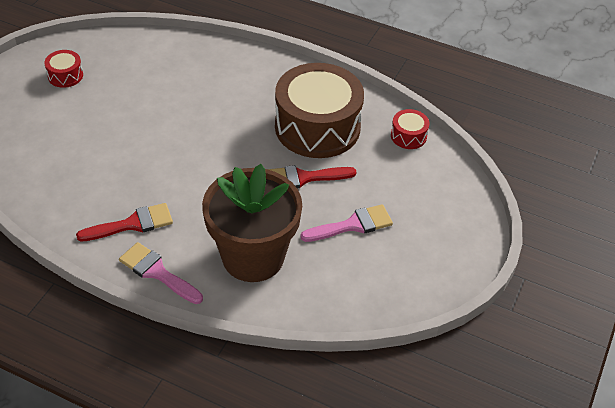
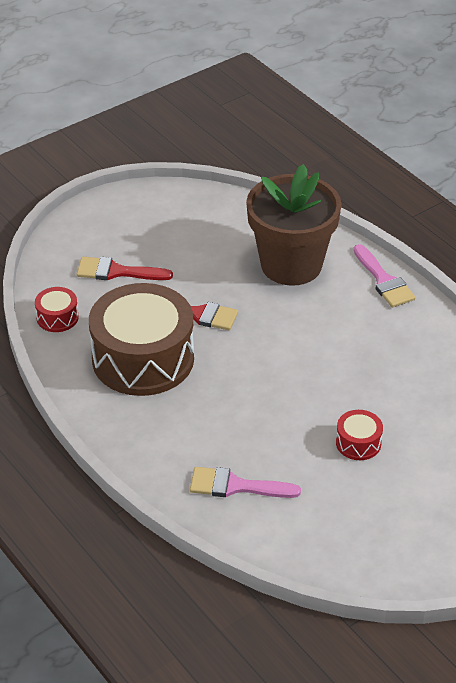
camera: 150 degrees left, 5 degrees down
red drum [45,50,83,88] -> red drum moved to [336,410,383,460]
red brush [76,203,173,241] -> red brush moved to [76,257,173,280]
pink brush [300,204,393,242] -> pink brush moved to [190,467,301,498]

